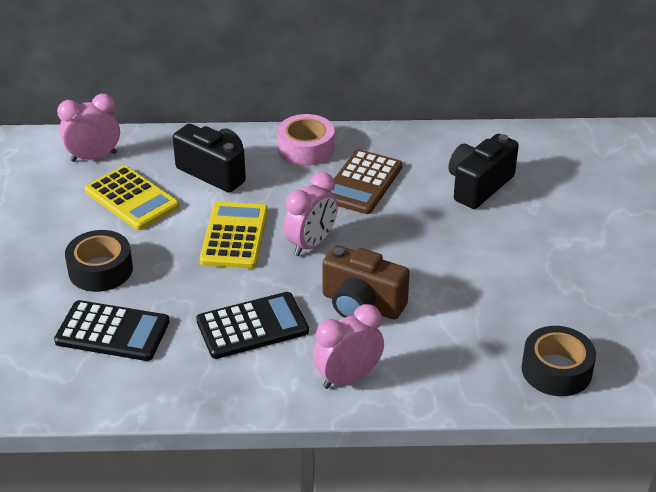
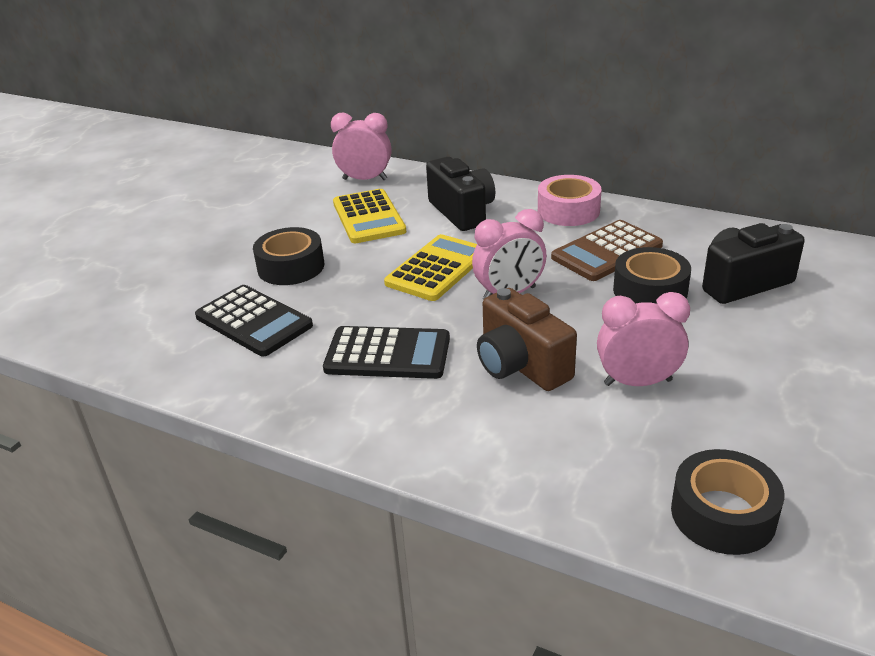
camera: 30 degrees right, 5 degrees down
pink clock [313,304,384,389] -> pink clock moved to [597,292,690,386]
none -> black tape [613,247,691,304]

